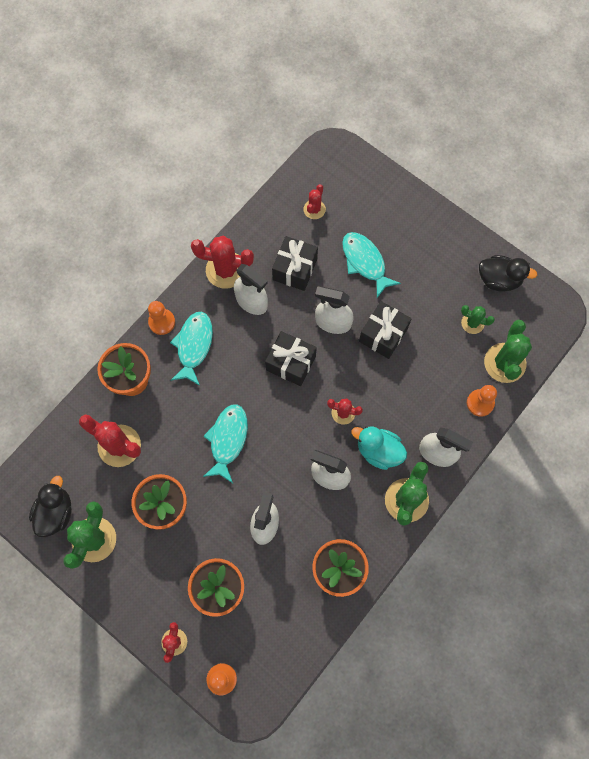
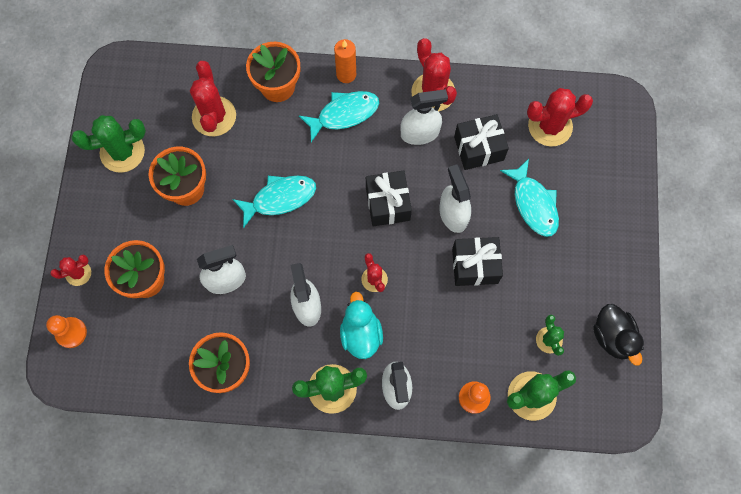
camera: 55 degrees right, 0 degrees up
black duck [29,476,72,537] -> none
orange pawn [148,301,175,335] -> orange candle [334,39,356,83]
white spray bottle [234,264,268,315] -> white spray bottle turned 105 degrees counterclockwise [400,89,448,145]
red cactus [303,184,326,219] -> red cactus [527,88,593,147], size x1.79
turquoise fish [342,232,401,298] -> turquoise fish turned 135 degrees clockwise [500,159,559,237]

